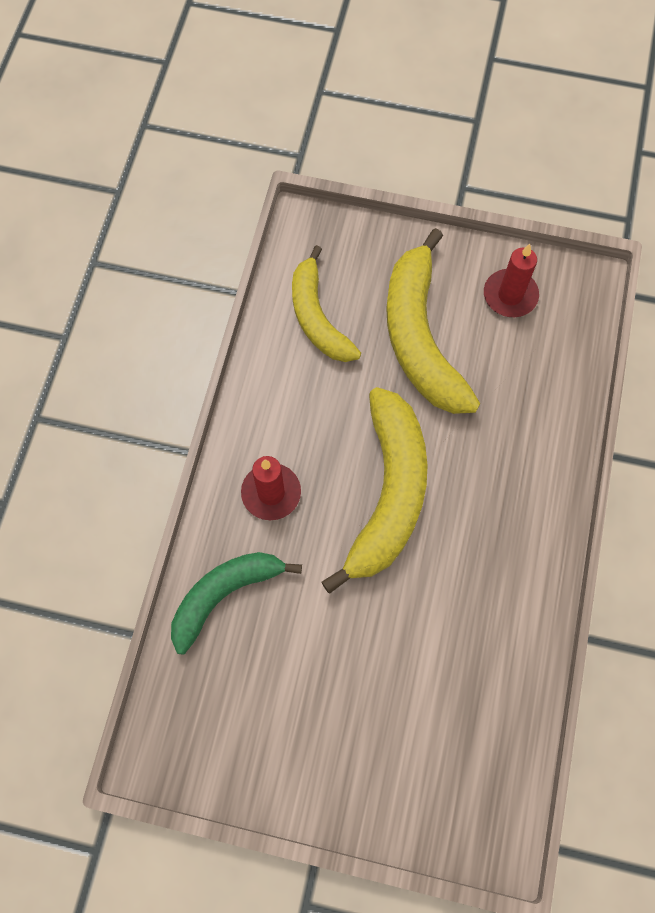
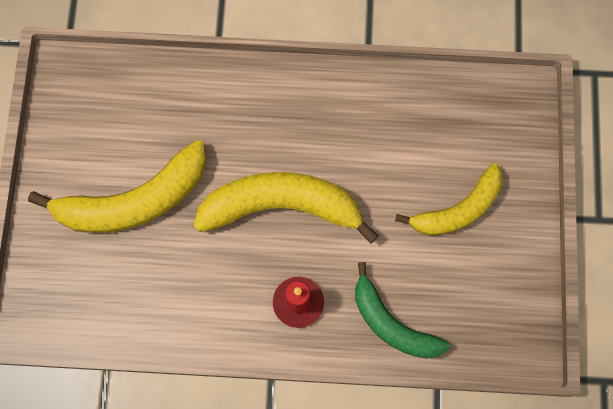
camera: 100 degrees left, 5 degrees up
yellow banana [292,245,361,362] -> yellow banana moved to [395,163,503,235]
red candle [484,244,539,317] -> none

